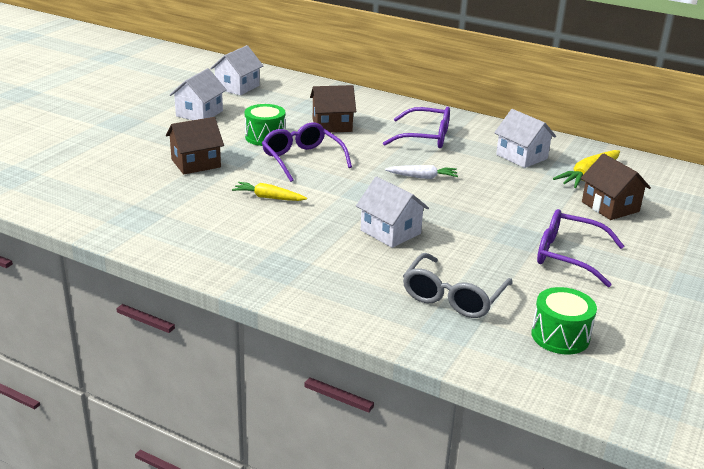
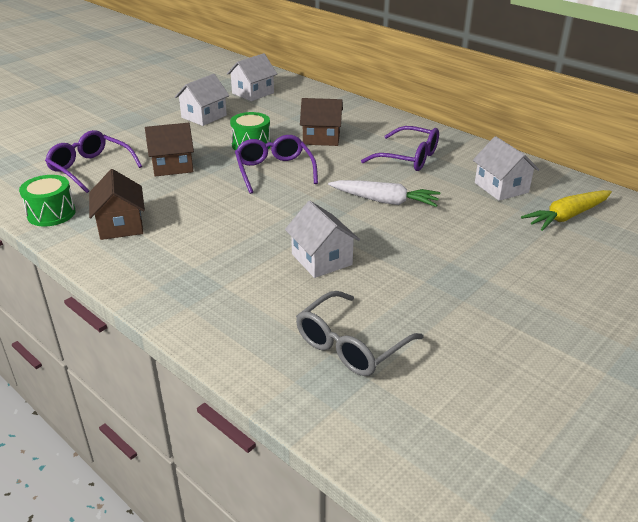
camera: 15 degrees right, 5 degrees up
yellow carrot [232,182,307,201] -> none
white carrot [385,165,458,179] -> white carrot [328,180,440,207], size x1.50
green drum [531,287,597,354] -> green drum moved to [19,175,76,226]
purple glasses [537,209,624,287] -> purple glasses moved to [45,130,142,193]
brown house [581,153,651,220] -> brown house moved to [89,169,145,240]

